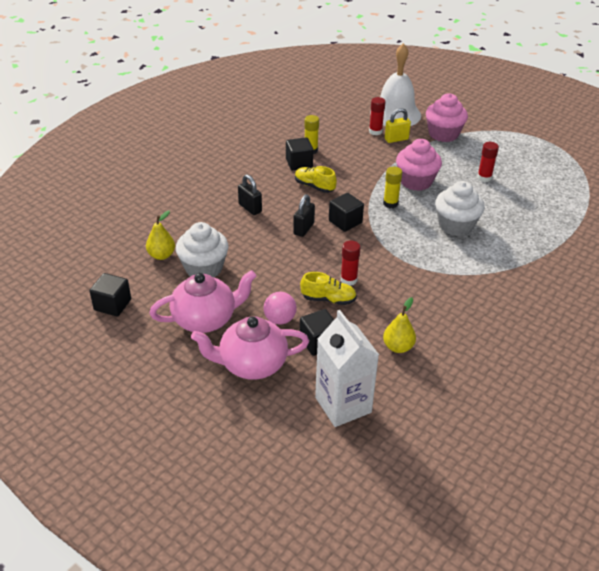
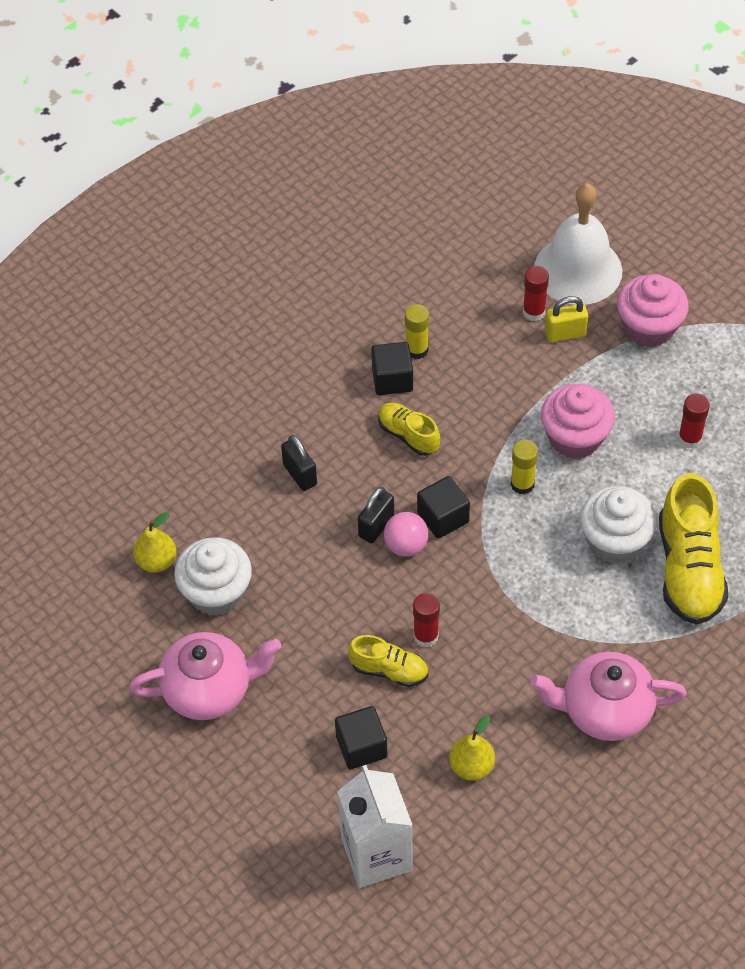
camera: 10 degrees right, 15 degrees up
black cube [89,273,131,316] -> none
pink teapot [191,316,309,380] -> pink teapot moved to [530,652,687,741]
pink ball [263,292,297,325] -> pink ball moved to [384,512,429,557]
none -> yellow shoe [659,473,728,625]

